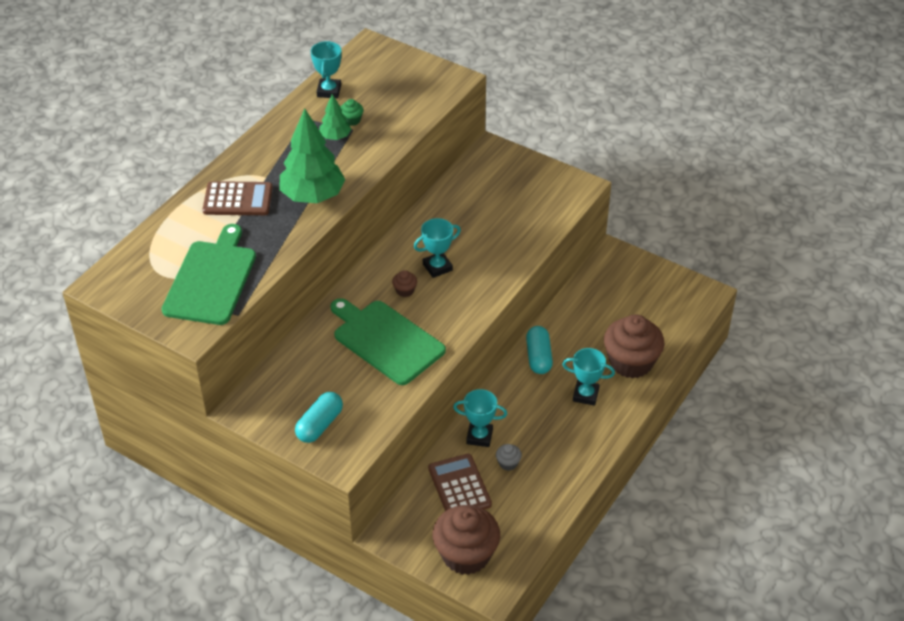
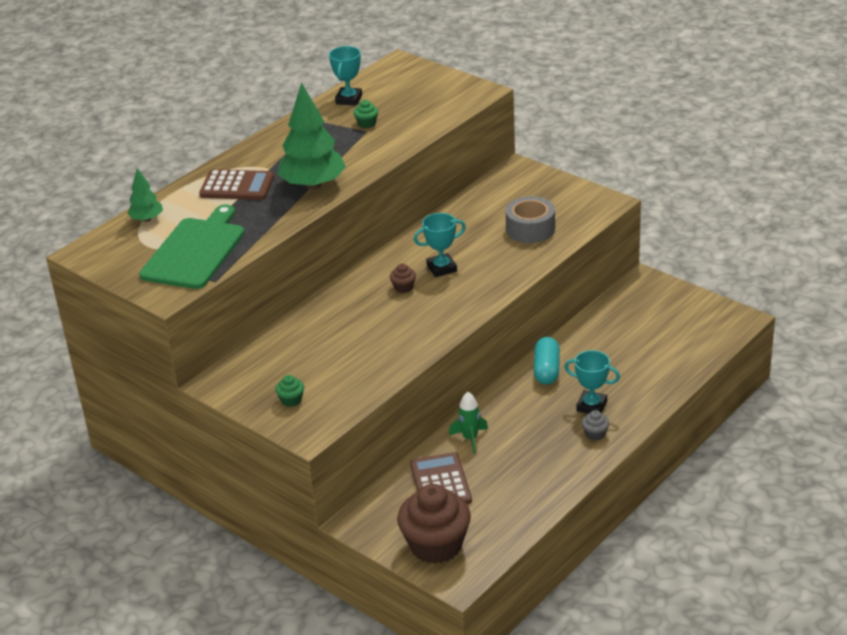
camera: 10 degrees right, 10 degrees down
turquoise capsule [295,392,343,443] -> green cupcake [275,375,304,407]
green tree [319,94,351,140] -> green tree moved to [127,168,163,222]
green cutting board [331,298,446,385] -> none
turquoise trophy [453,389,507,447] -> green rocket [449,392,488,454]
grey cupcake [496,444,522,471] -> grey cupcake moved to [582,410,609,441]
brown cupcake [604,315,664,379] -> none
none -> grey tape [505,196,555,243]

